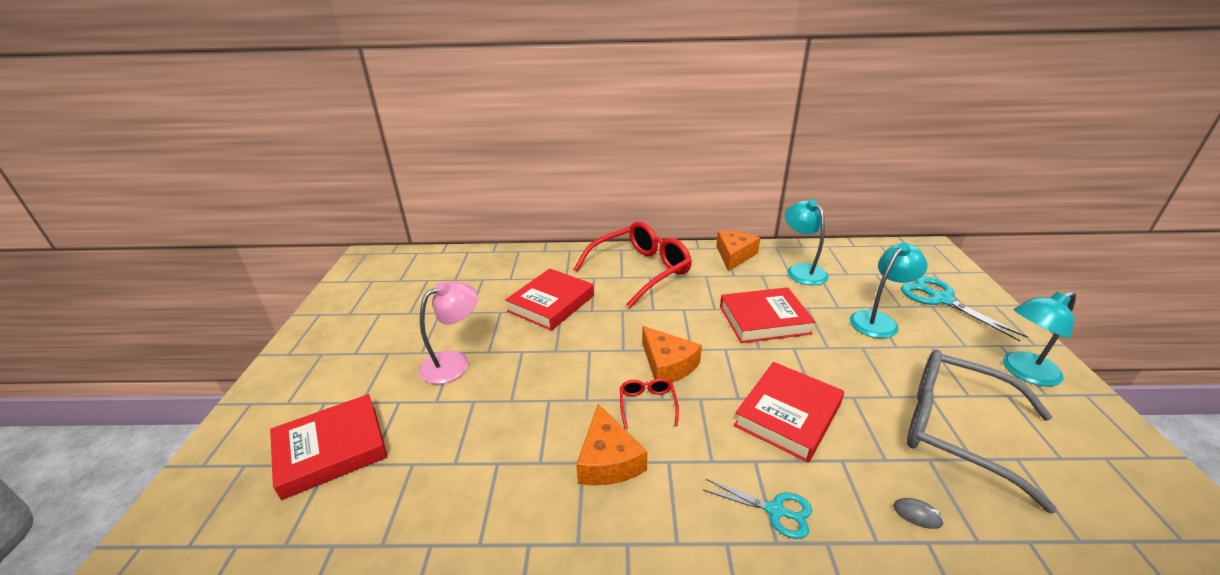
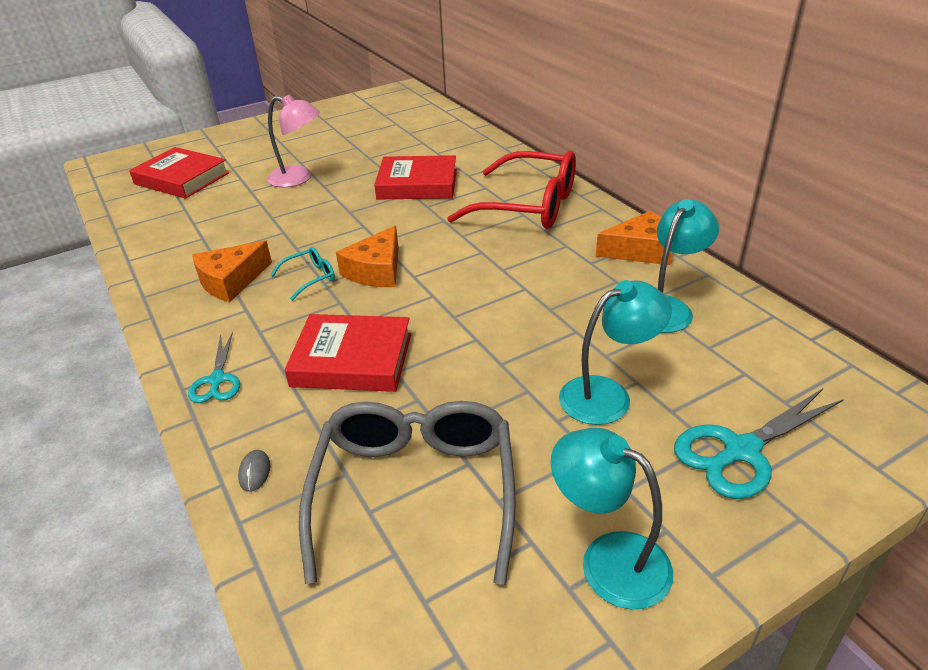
camera: 60 degrees right, 5 degrees up
red glasses [620,378,679,429] -> turquoise glasses [270,247,335,301]
red book [720,287,815,343] -> none
turquoise lamp [850,243,928,338] -> turquoise lamp turned 45 degrees counterclockwise [559,280,672,425]
turquoise scissors [901,276,1028,341] -> turquoise scissors turned 150 degrees counterclockwise [674,389,844,499]

